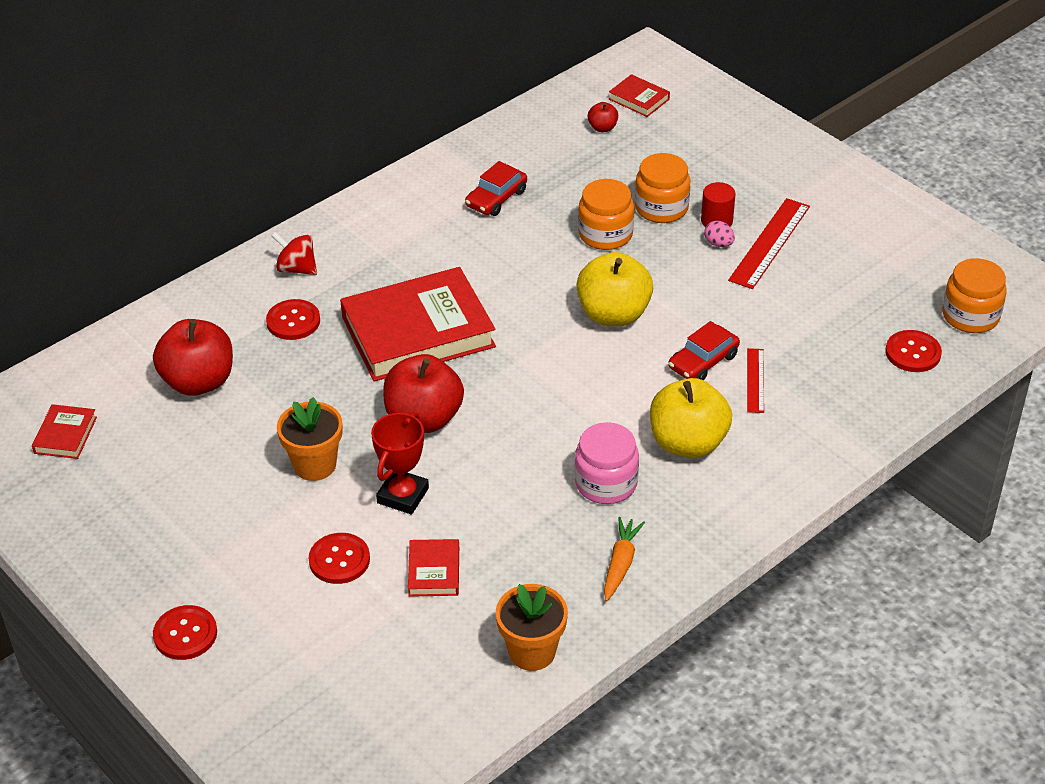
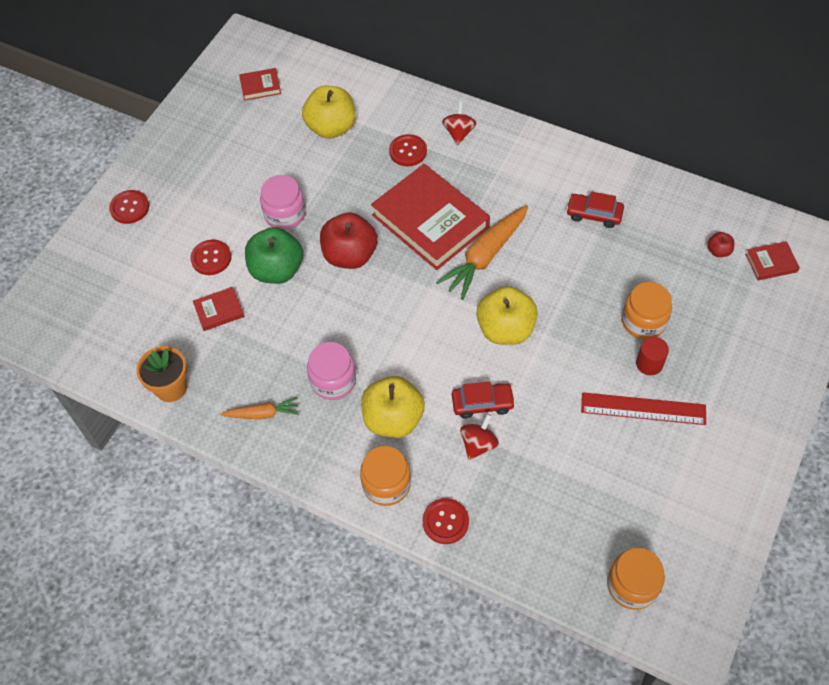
camera: 70 degrees right, 15 degrees up
red apple [153,319,233,396] -> yellow apple [302,86,356,139]
orange flower pot [277,397,343,481] -> pink jar [260,175,306,230]
red trophy [371,412,429,515] -> green apple [245,227,303,284]
orange jar [578,179,634,250] -> orange jar moved to [360,446,411,506]
red book [609,74,670,117] -> red book turned 60 degrees clockwise [745,241,800,280]
red car [668,321,740,380] -> red car turned 150 degrees clockwise [452,381,515,419]
pink egg [704,221,735,247] -> none
red ruler [747,348,764,413] -> red spinning top [460,414,499,460]
red button [885,330,942,372] -> red button moved to [422,498,469,544]
none -> orange carrot [436,205,528,300]

